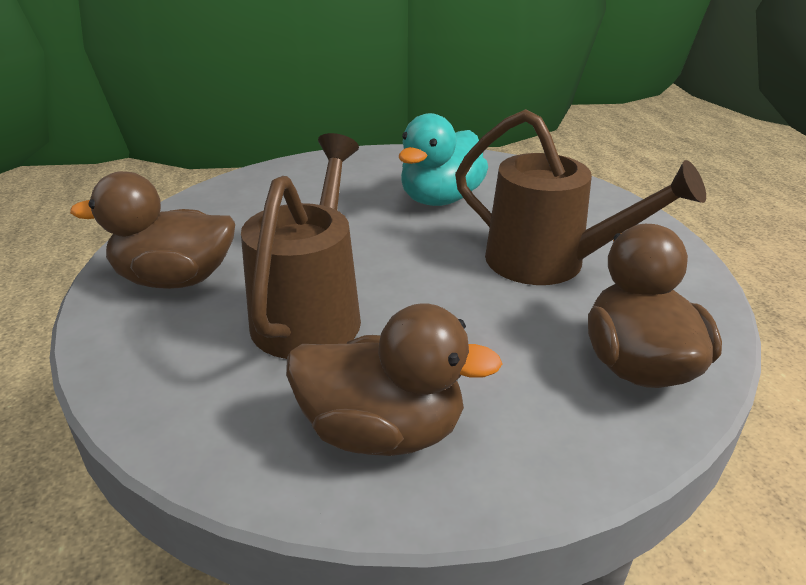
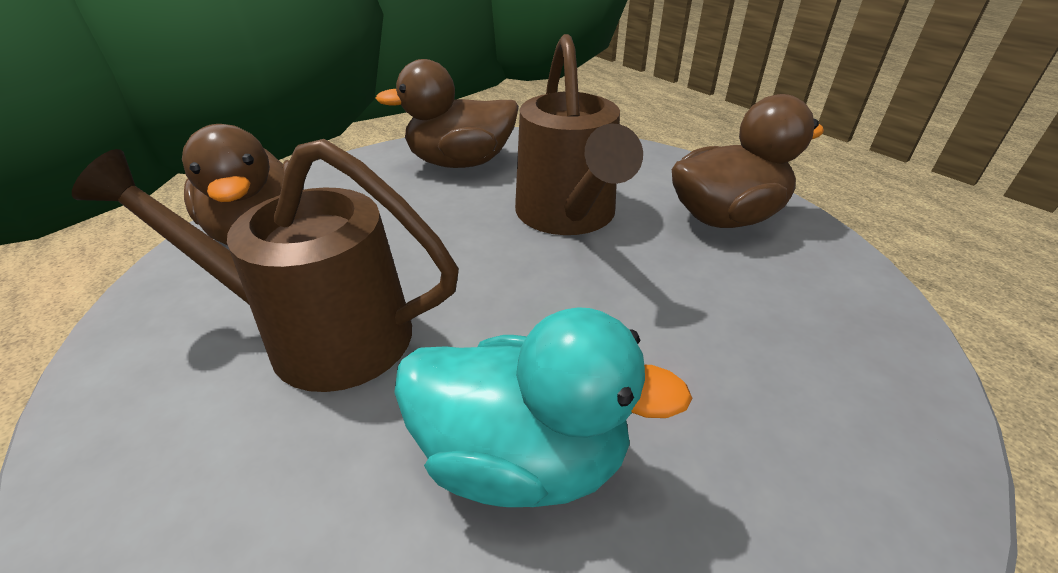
camera: 160 degrees right, 5 degrees up
turquoise duck [399,113,488,206] -> turquoise duck turned 90 degrees clockwise [394,307,693,507]

